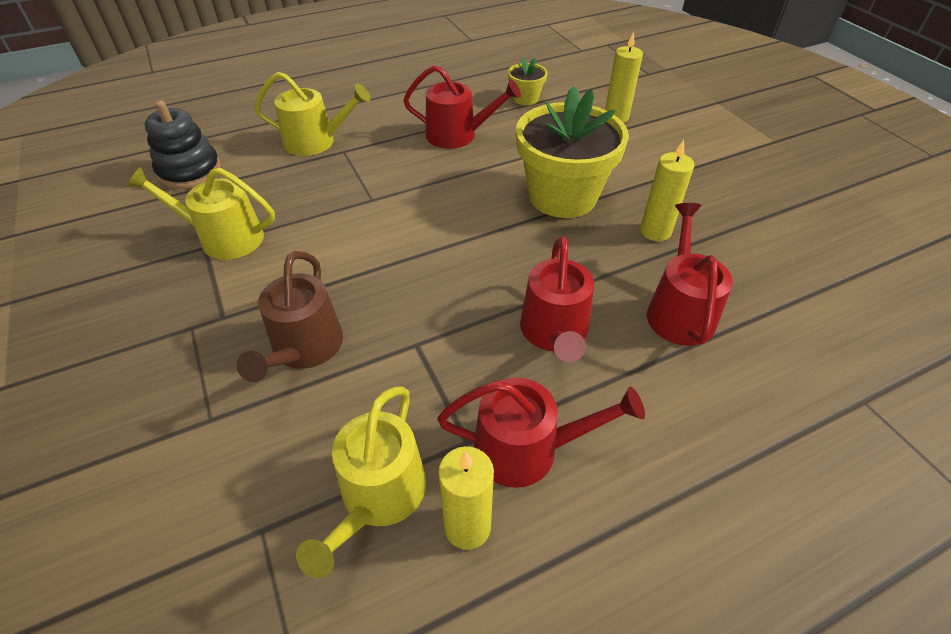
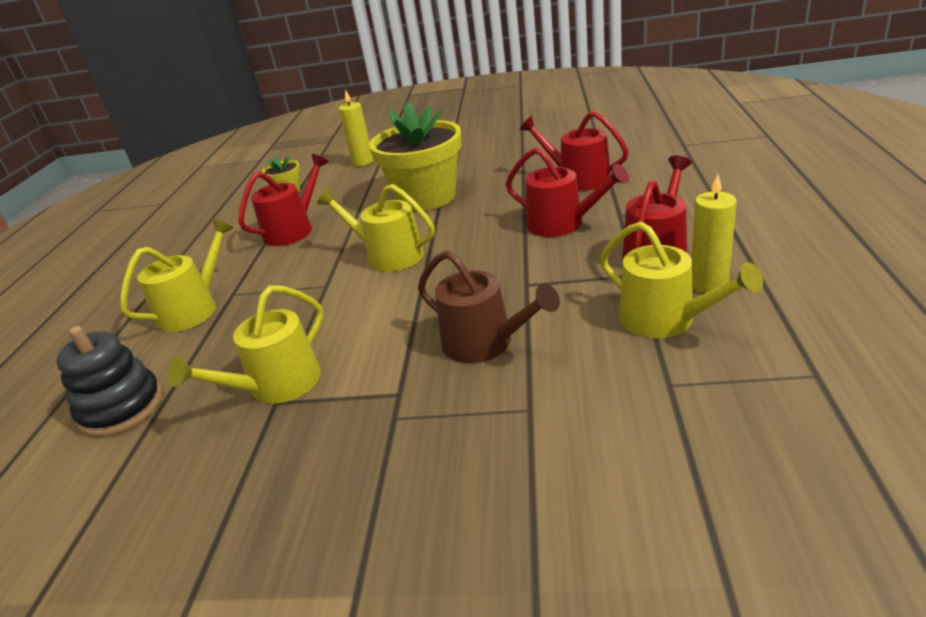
camera: 55 degrees left, 15 degrees down
yellow candle [640,140,694,241] -> none
none -> yellow watering can [317,184,435,272]

